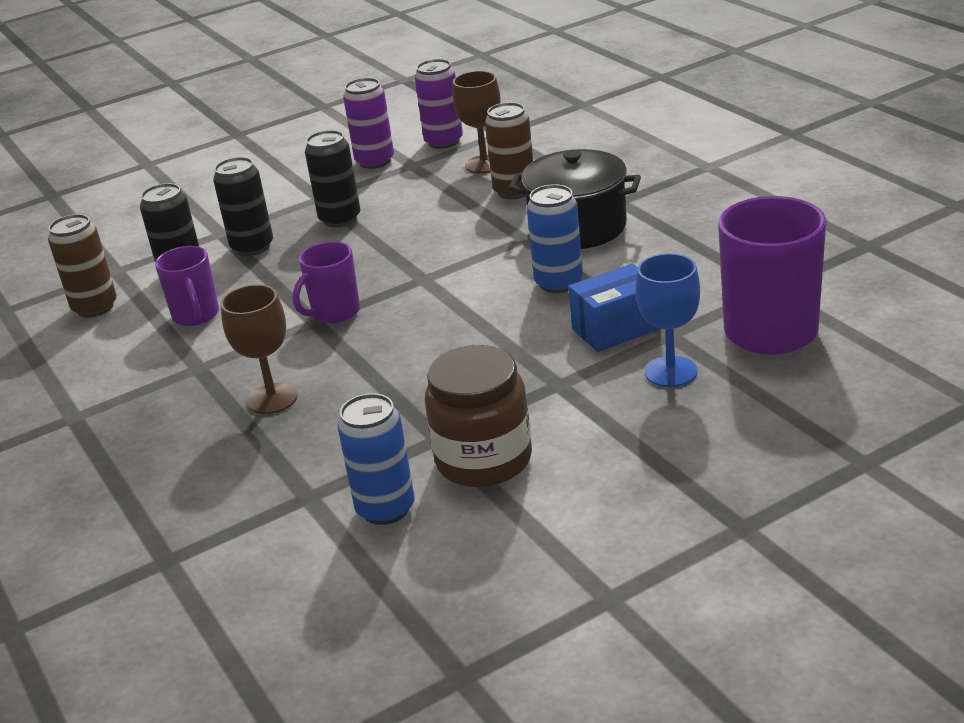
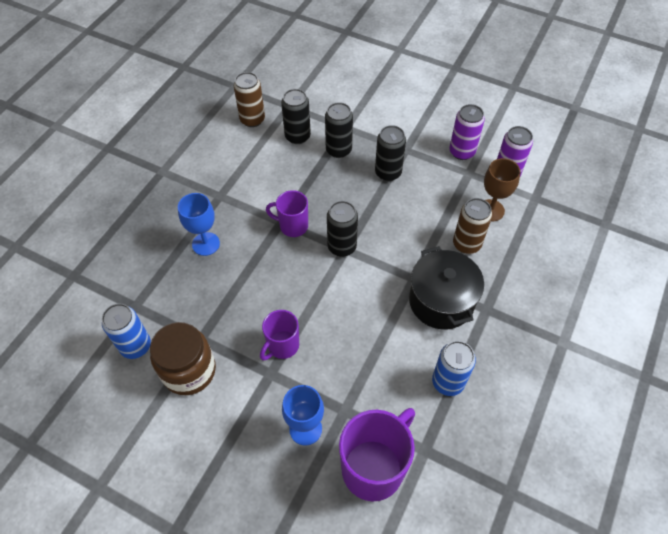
camera: 55 degrees right, 25 degrees up
purple mug [155,246,219,326] -> purple mug moved to [260,310,299,360]
brown goblet [221,284,298,414] -> blue goblet [178,193,220,256]
blue can [527,184,583,293] -> blue can moved to [432,341,476,396]
blue box [568,264,661,352] -> none
none -> black can [327,201,358,257]

